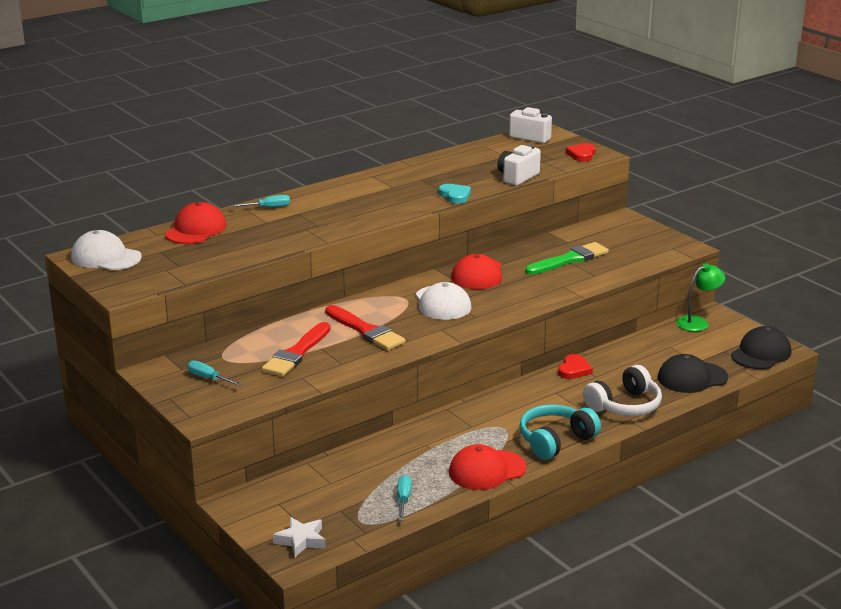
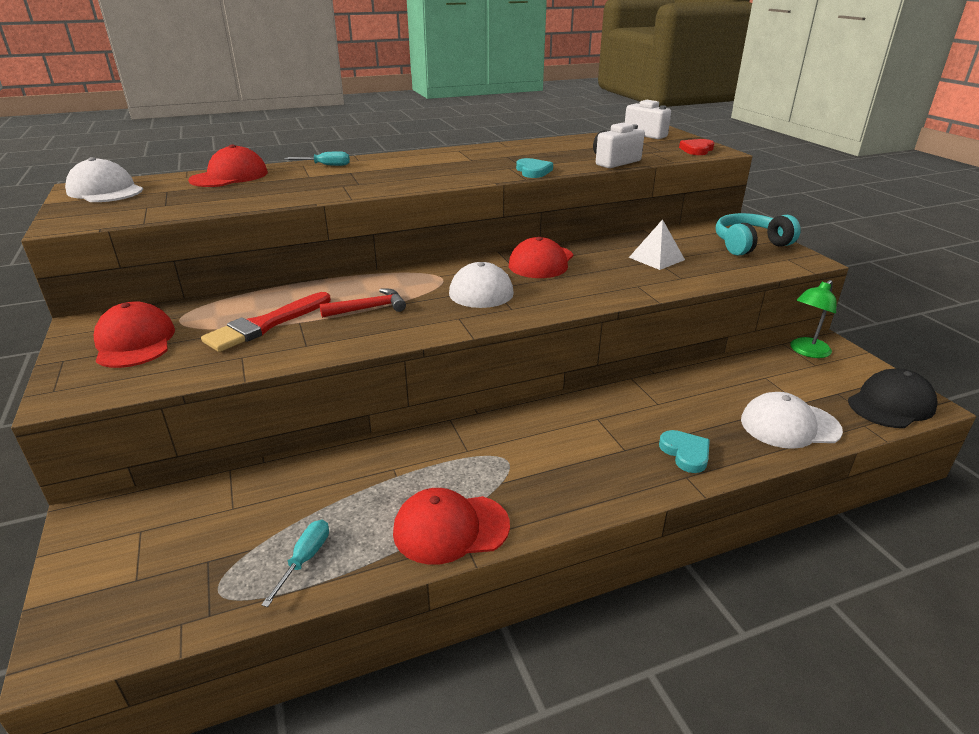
camera: 15 degrees right, 5 degrees up
turquoise screwdriver [187,361,242,386] -> red cap [94,301,175,368]
white star [273,517,326,557] -> none
red brush [325,305,405,350] -> red hammer [319,289,406,318]
turquoise headphones [519,405,601,460] -> turquoise headphones moved to [716,213,801,256]
green brush [525,242,609,275] -> white pyramid [629,219,685,270]
red heart [558,354,593,379] -> none
white headphones [583,365,662,416] -> turquoise heart [659,430,710,473]
black cap [658,354,728,393] -> white cap [741,392,843,449]
green lamp [676,263,725,331] -> green lamp turned 150 degrees clockwise [790,280,837,358]

